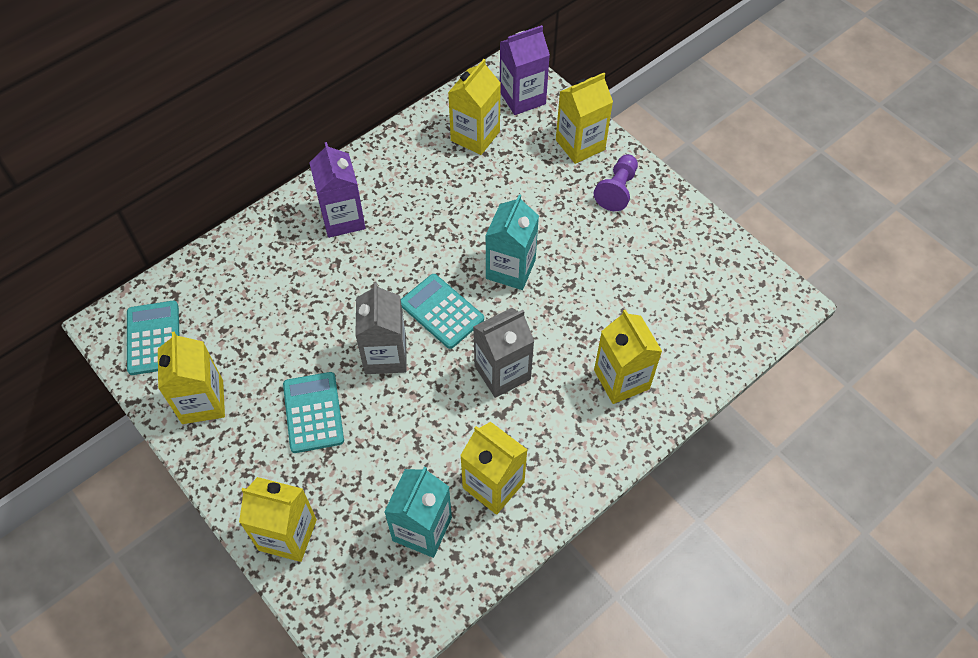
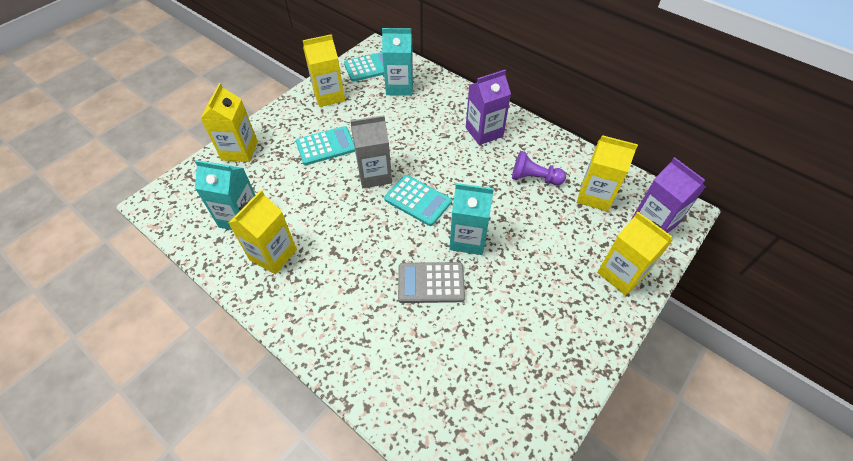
camera: 80 degrees right, 5 degrees down
turquoise calculator [401,274,484,349] -> turquoise calculator turned 90 degrees clockwise [384,175,452,226]
grey carton [473,308,534,398] -> none
purple pawn [594,155,638,211] -> purple pawn moved to [512,151,566,185]
yellow carton [594,309,662,404] -> none
none -> turquoise carton [382,28,413,96]
none -> grey calculator [398,262,465,303]

